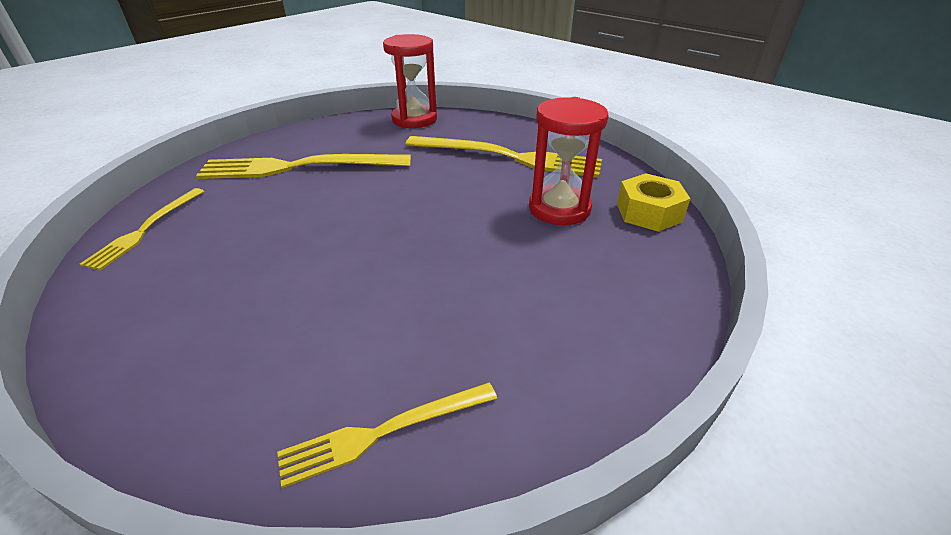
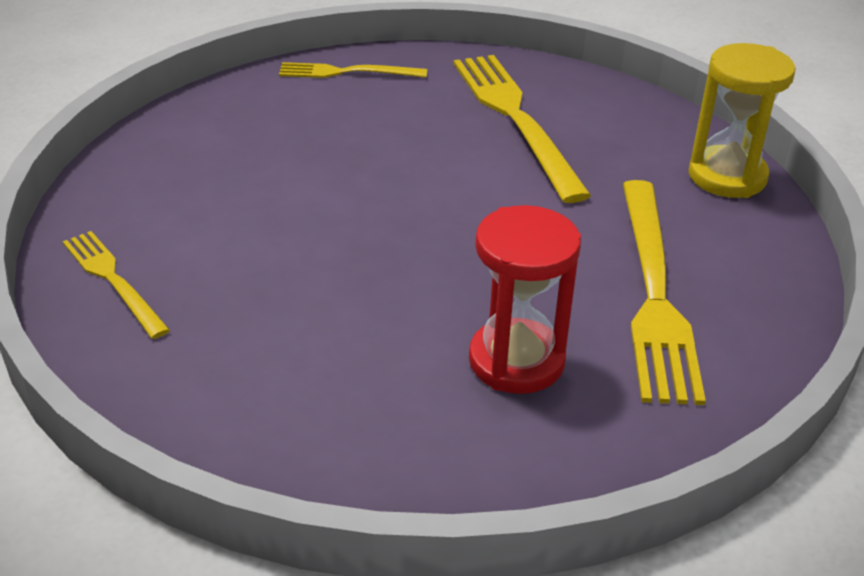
camera: 75 degrees right, 0 degrees up
red hourglass [383,34,437,128] -> yellow hourglass [688,43,795,198]
yellow nut [617,173,690,232] -> none

